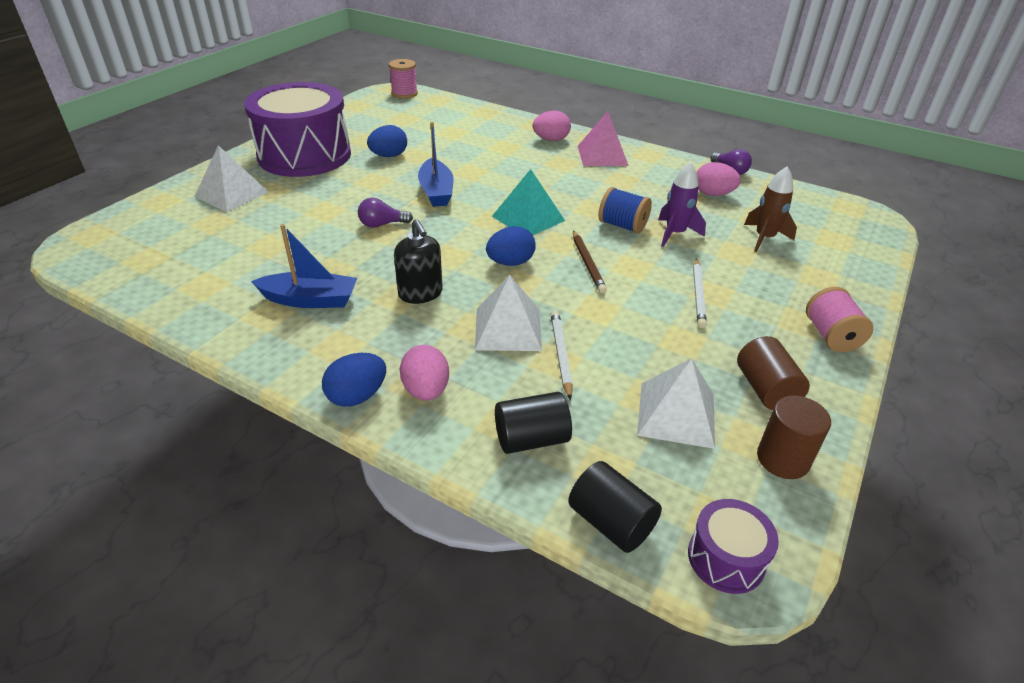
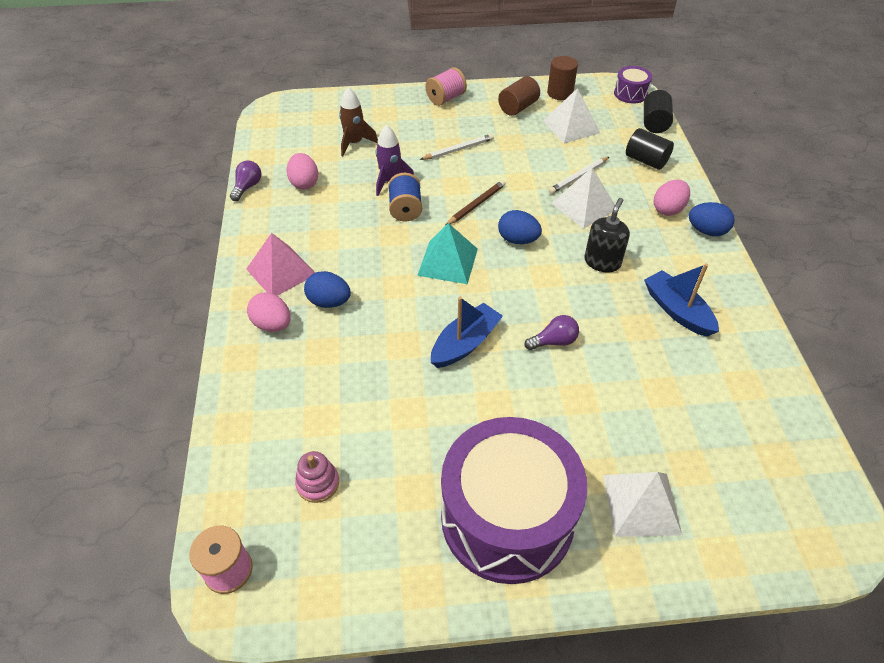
camera: 125 degrees left, 10 degrees up
purple light bulb [358,198,413,228] -> purple light bulb turned 60 degrees counterclockwise [525,315,579,350]
blue egg [367,125,407,157] -> blue egg moved to [304,271,351,308]
none -> pink stacking toy [295,451,339,503]

